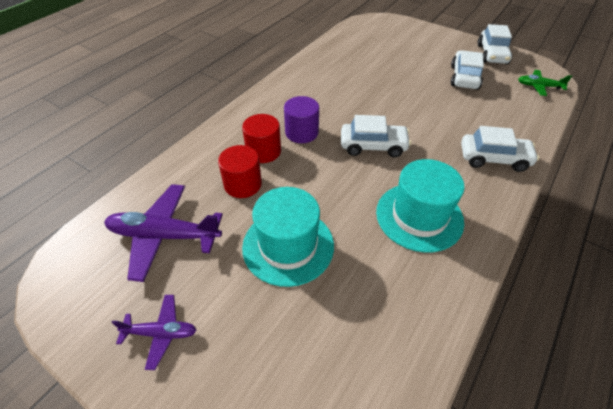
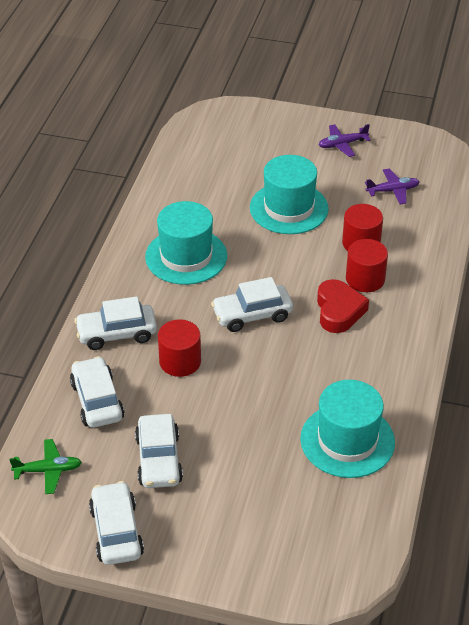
camera: 160 degrees right, 5 degrees down
purple plane [104,184,223,282] -> purple plane [365,169,420,204], size x0.55
purple cylinder [284,96,319,143] -> red heart [317,279,369,333]
none -> white car [70,356,124,428]
none -> red cylinder [158,319,201,377]
none -> turquoise hat [300,380,395,478]

